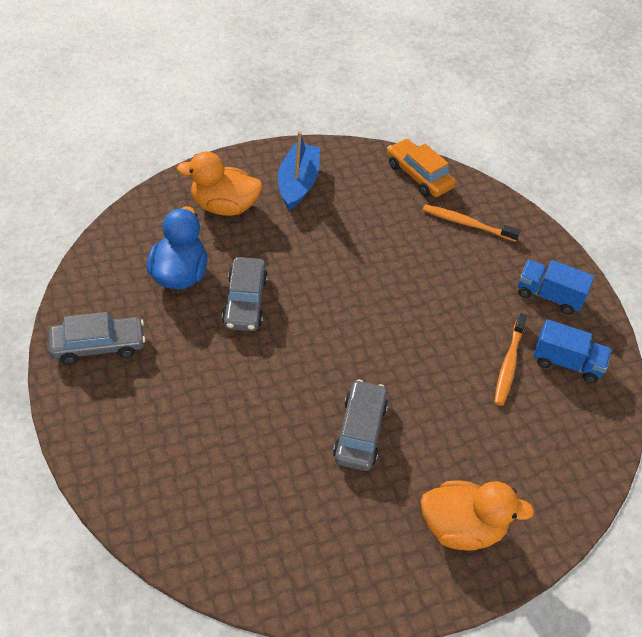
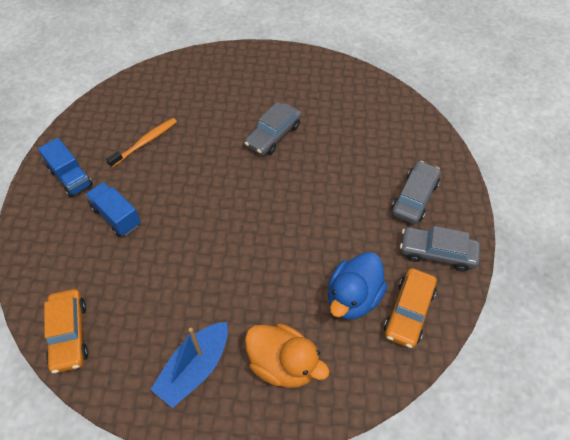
camera: 150 degrees left, 5 degrees up
grey car [222,257,268,331] -> grey car moved to [392,161,441,224]
orange duck [420,480,534,551] -> none
orange toothbrush [423,204,520,242] -> none
blue truck [534,319,611,383] -> blue truck moved to [85,182,141,237]
none -> orange car [384,268,437,348]

